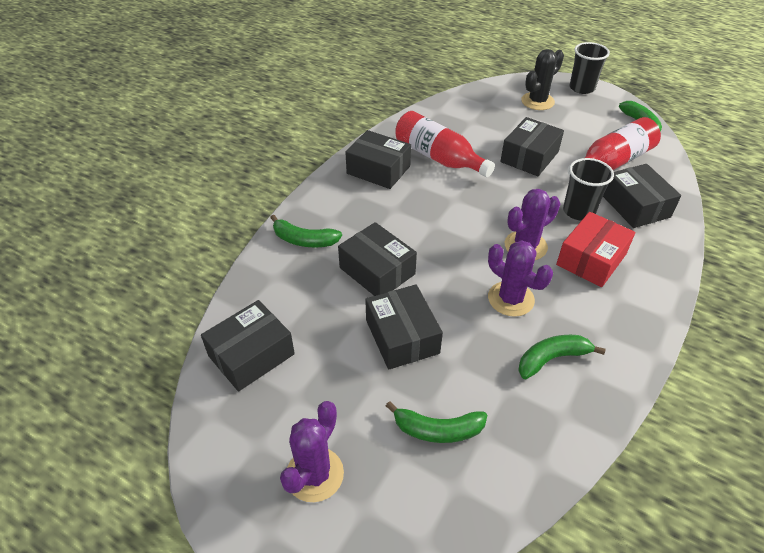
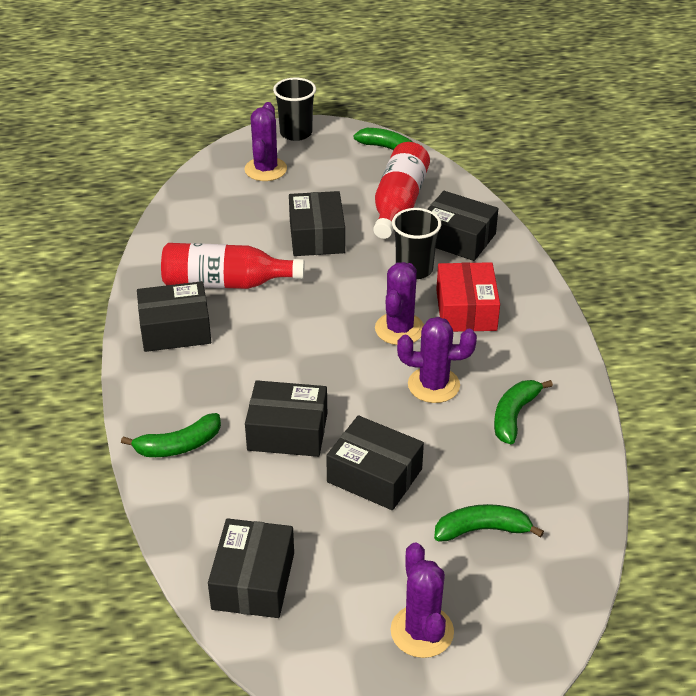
camera: 40 degrees left, 5 degrees down
green banana [386,401,487,443] -> green banana turned 150 degrees counterclockwise [434,504,544,541]
black cactus [521,49,564,110] -> purple cactus [245,102,287,181]

